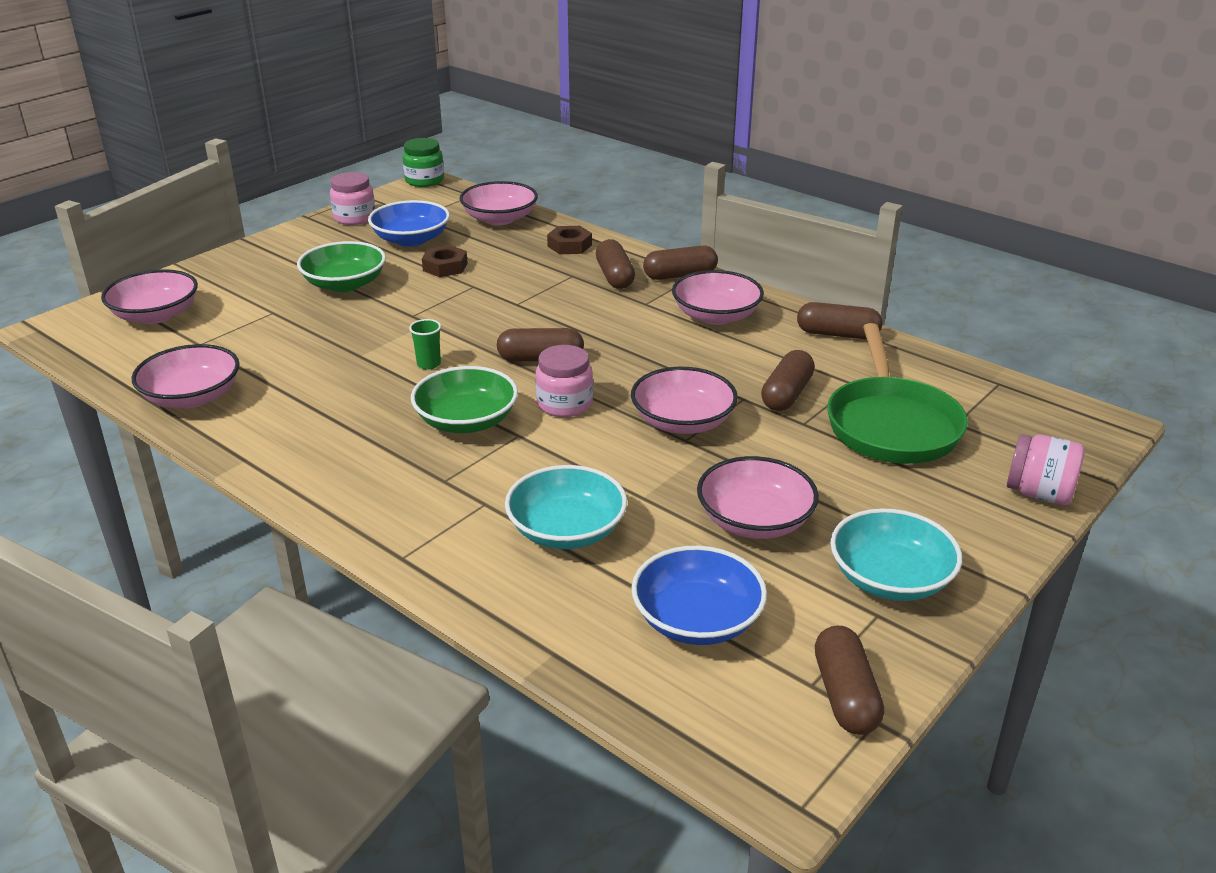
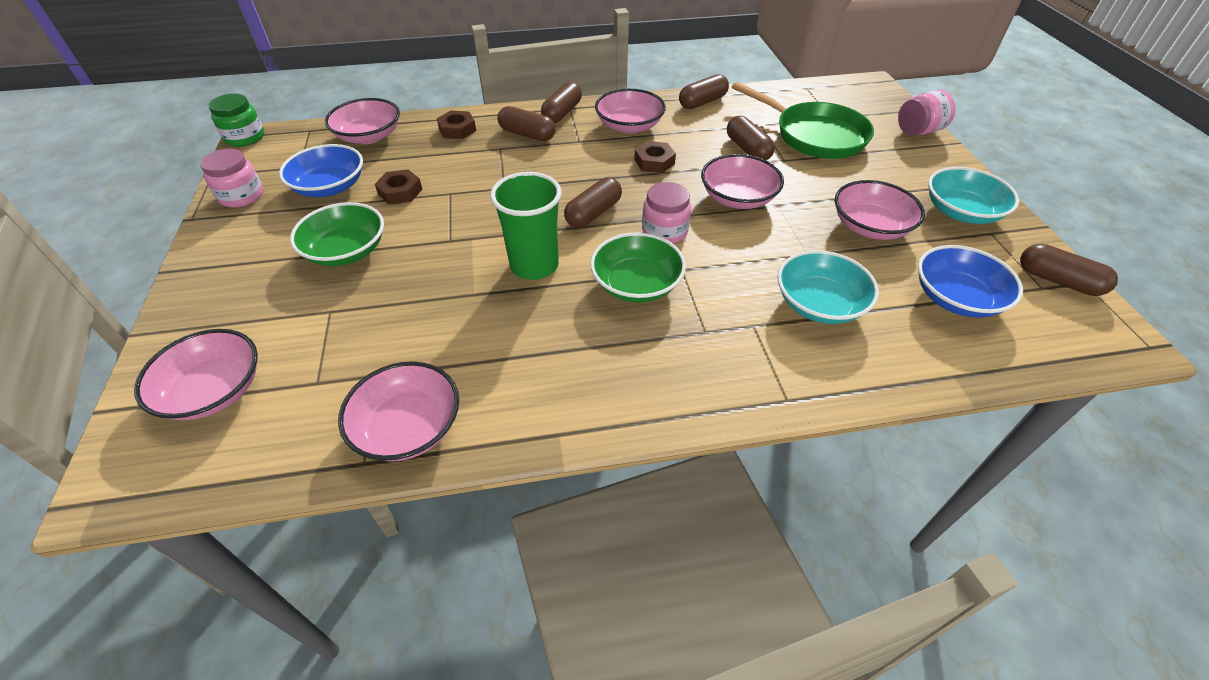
camera: 50 degrees left, 15 degrees up
green cup [409,319,441,370] -> green cup [490,172,562,280], size x2.22
none -> brown nut [634,141,676,173]

